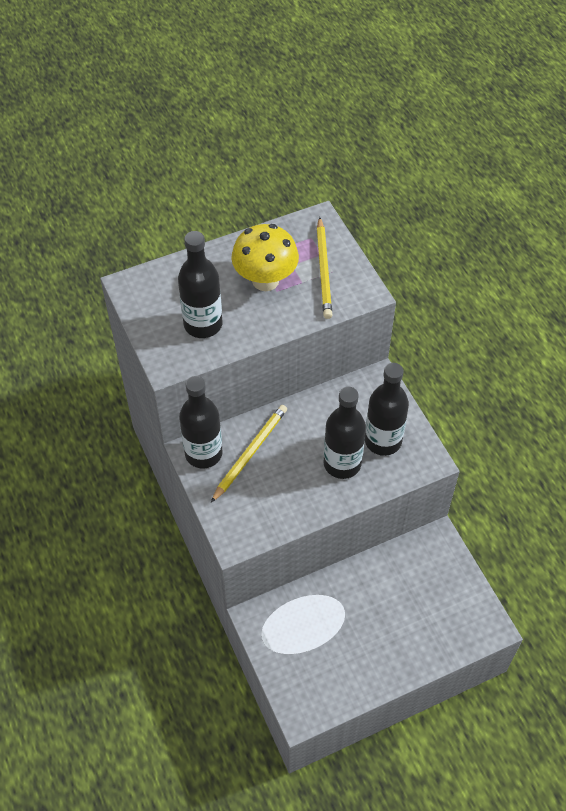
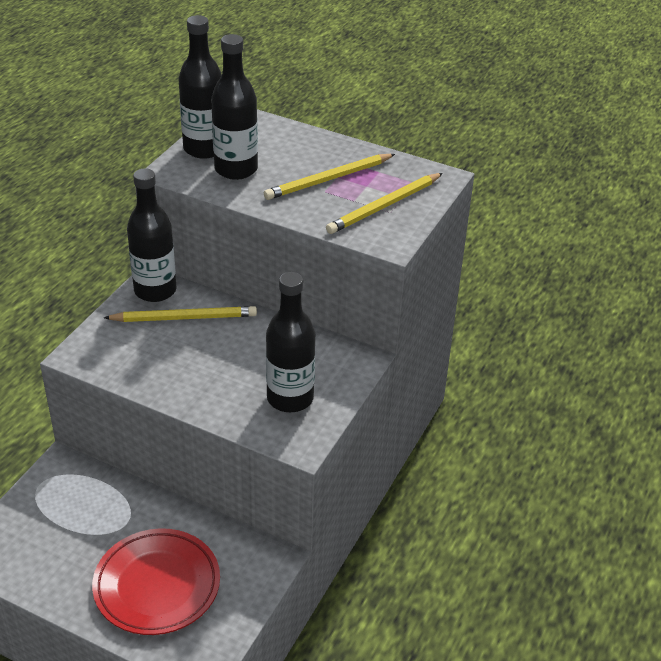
camera: 50 degrees right, 15 degrees down
yellow mushroom [231,224,299,291] -> yellow pencil [264,154,395,200]
black bottle [323,387,366,479] -> black bottle moved to [178,15,222,159]
none -> red plate [92,528,220,635]

